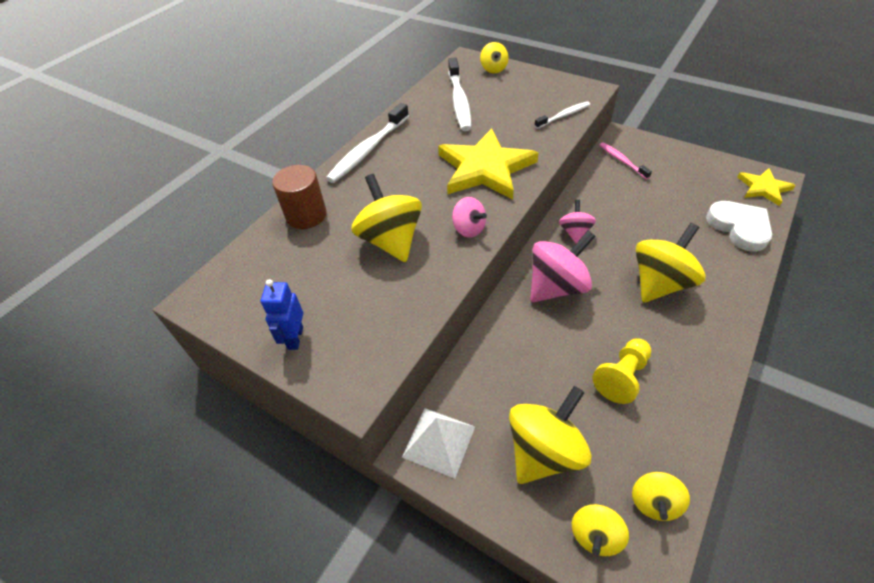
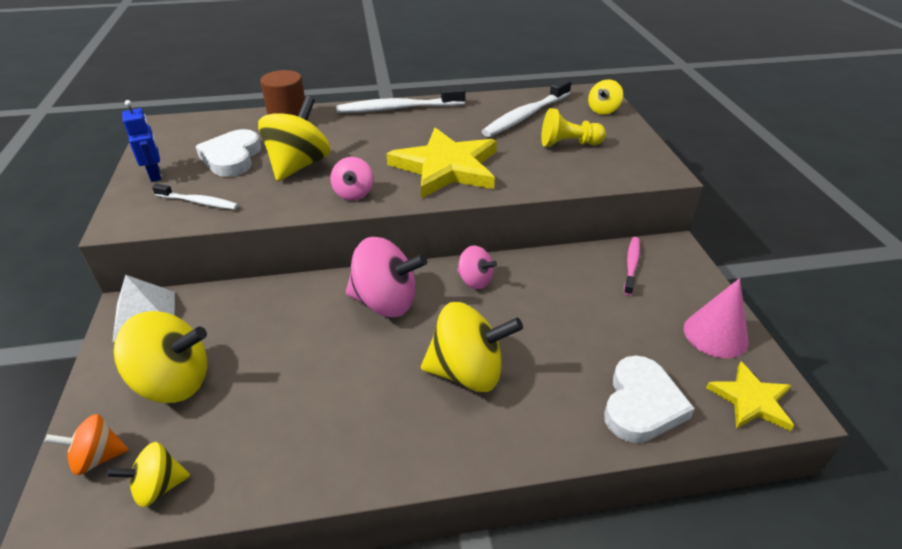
camera: 45 degrees right, 10 degrees down
blue robot [260,279,303,350] -> blue robot turned 105 degrees clockwise [122,100,161,182]
white toothbrush [534,101,590,129] -> white toothbrush moved to [152,184,239,210]
pink spinning top [559,200,596,243] -> pink spinning top turned 75 degrees clockwise [457,246,497,289]
yellow spinning top [572,504,629,556] -> orange spinning top [45,414,128,475]
yellow pawn [592,338,651,404] -> yellow pawn moved to [541,108,606,147]
none -> white heart [196,129,261,177]
none -> pink cone [684,278,749,358]

